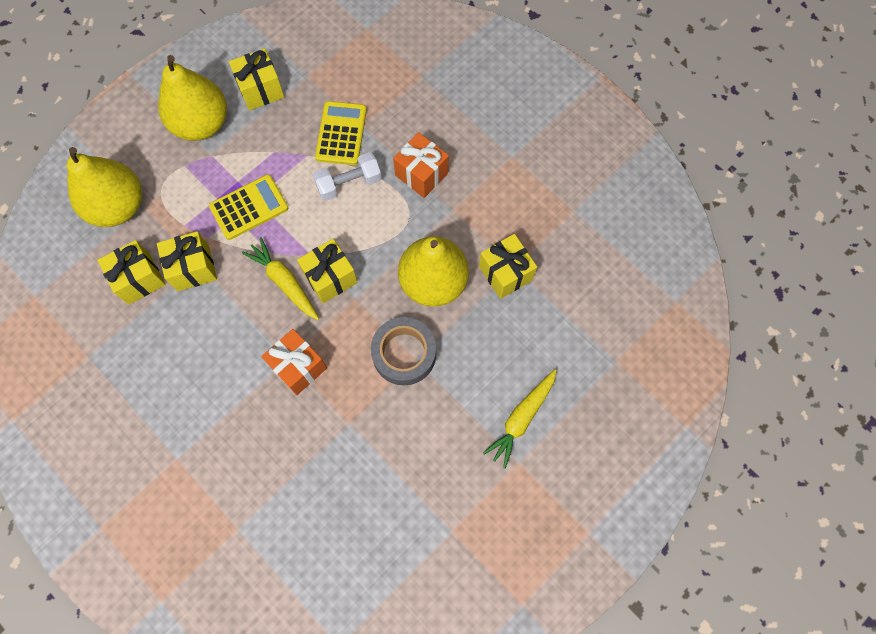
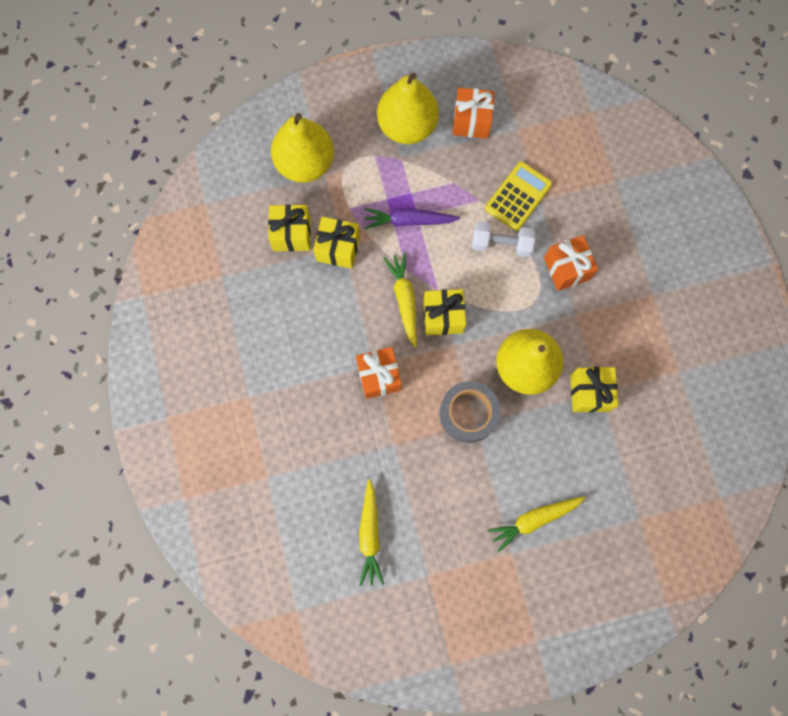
camera: 30 degrees right, 5 degrees up
yellow calculator [209,174,288,240] -> purple carrot [364,208,460,229]
yellow gift [229,48,284,110] -> orange gift [452,88,495,139]
none -> yellow carrot [359,479,384,586]

